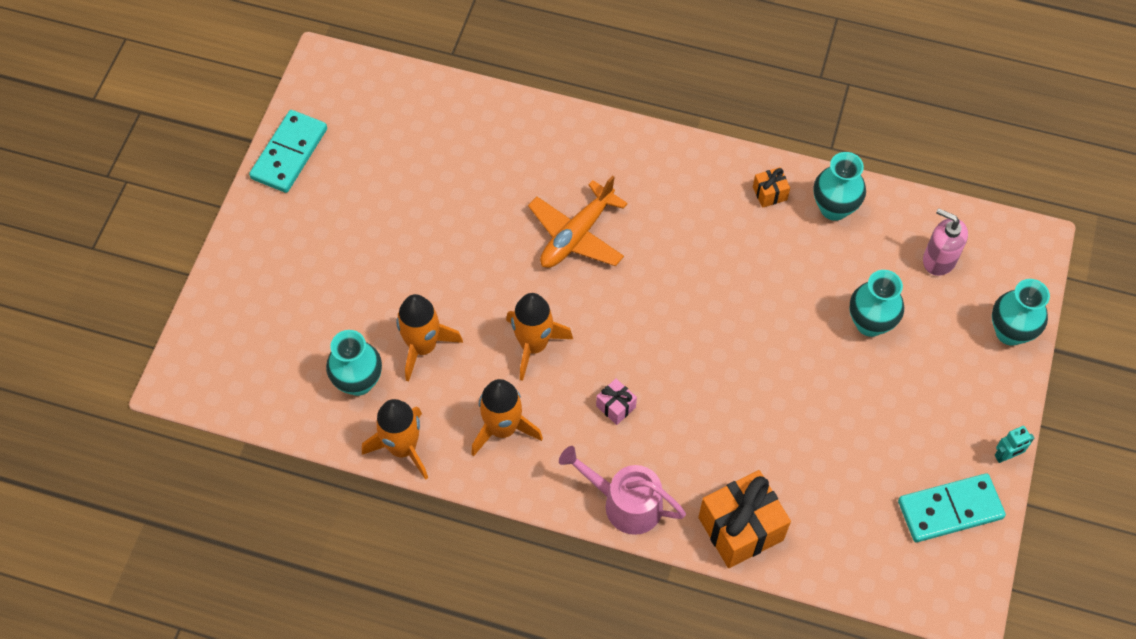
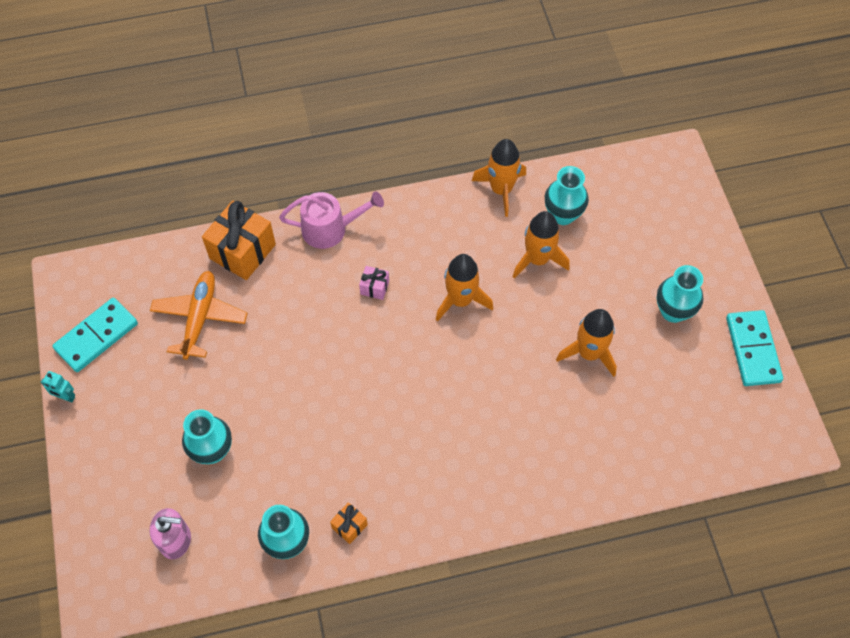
camera: 150 degrees right, 0 degrees up
orange rocket [471,379,543,456] -> orange rocket moved to [556,309,617,377]
orange plane [528,175,628,268] -> orange plane moved to [150,271,248,360]
turquoise vase [992,279,1050,346] -> turquoise vase moved to [657,265,703,323]
turquoise robot [995,426,1034,463] -> turquoise robot turned 105 degrees counterclockwise [41,371,75,403]

